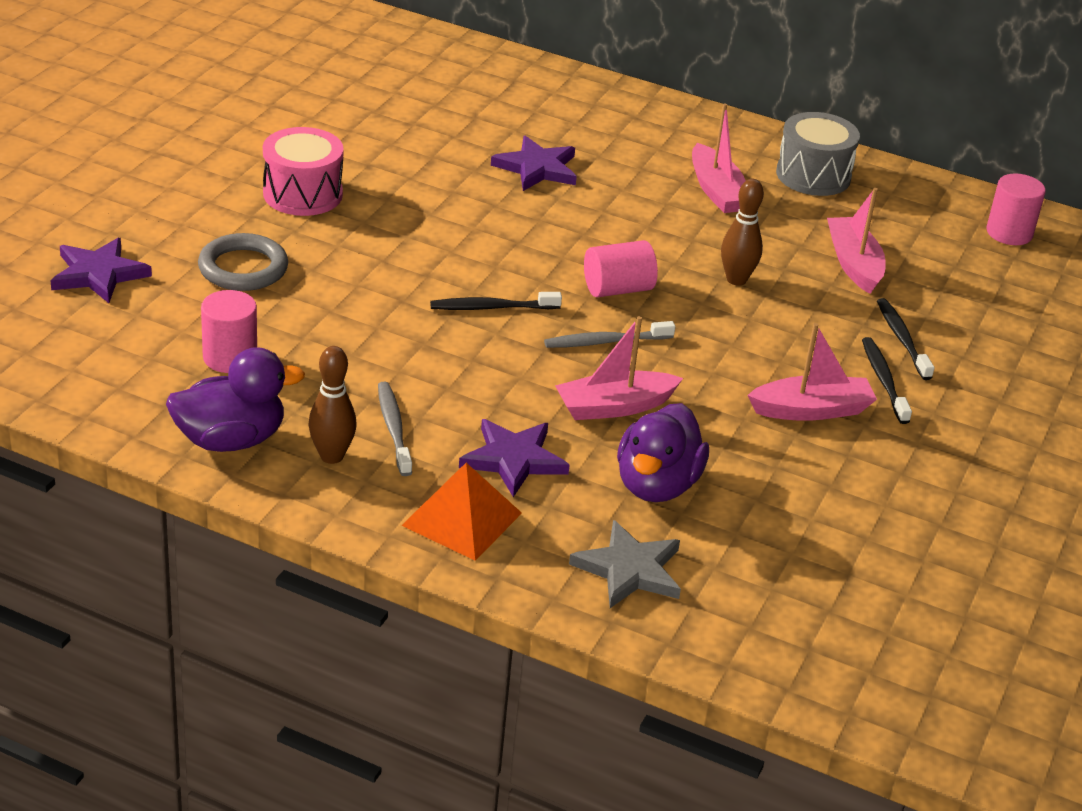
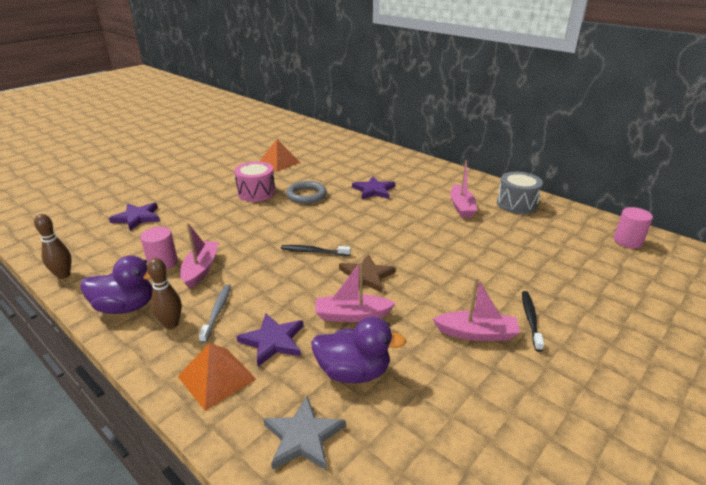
camera: 20 degrees right, 5 degrees down
grey ring [198,233,288,291] -> grey ring moved to [286,181,327,204]
grey toothbrush [544,321,675,348] -> brown star [339,254,396,293]
pink cylinder [584,240,658,297] -> none
purple duck [617,403,709,502] -> purple duck turned 120 degrees counterclockwise [311,317,406,383]
brown bowling pin [721,179,764,286] -> brown bowling pin moved to [34,214,72,279]
pink boat [827,188,886,294] -> pink boat moved to [180,223,219,289]
black toothbrush [877,298,935,380] -> none
none -> orange pyramid [259,139,300,172]

